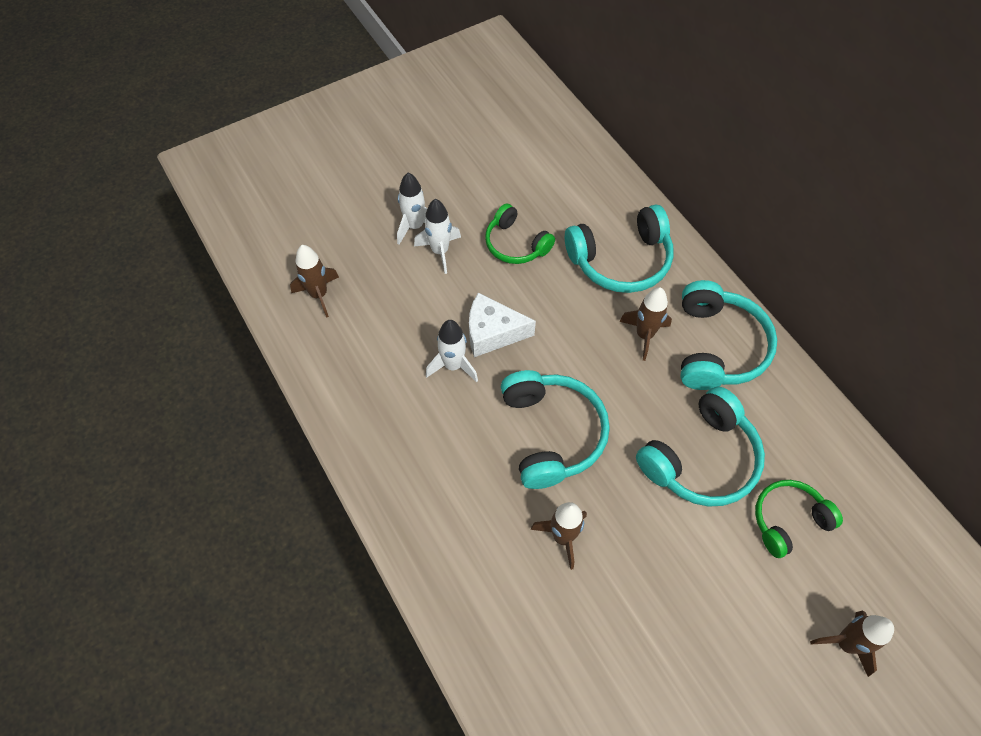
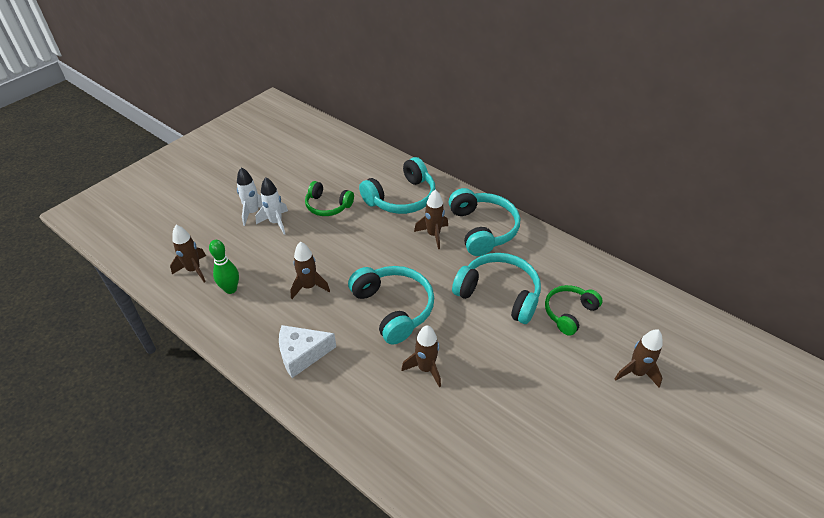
camera: 20 degrees left, 15 degrees down
white rocket [426,320,478,382] -> brown rocket [290,242,330,299]
white cheese [469,292,536,357] -> white cheese moved to [279,325,336,378]
turquoise headphones [636,386,765,507] -> turquoise headphones turned 90 degrees counterclockwise [452,253,541,324]
none -> green bowling pin [209,240,239,294]

